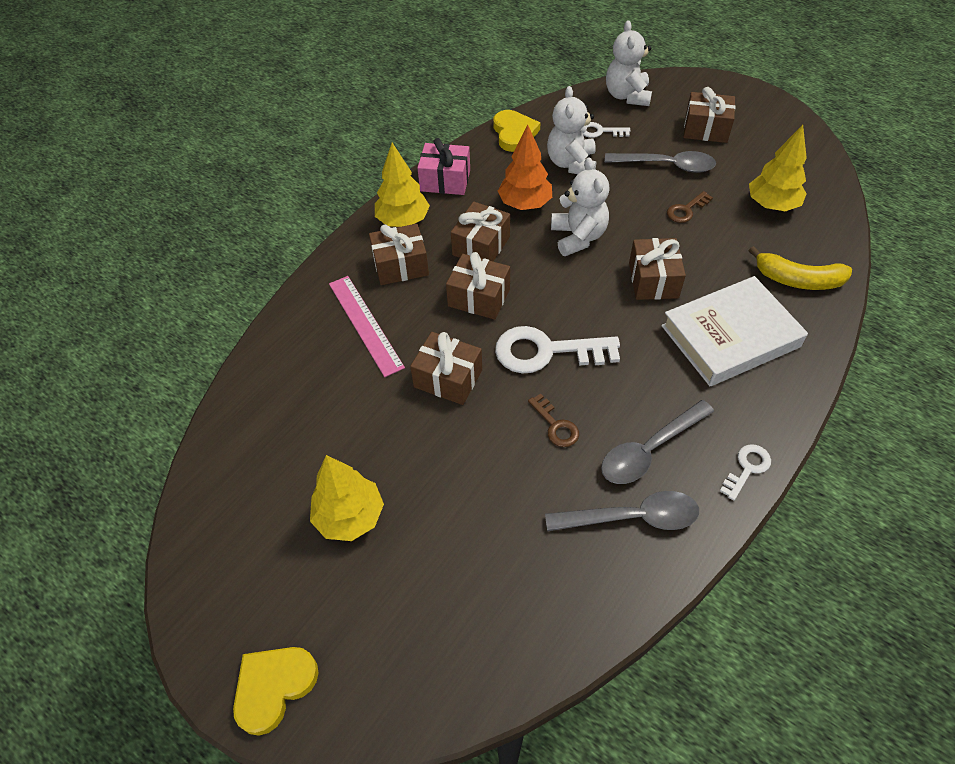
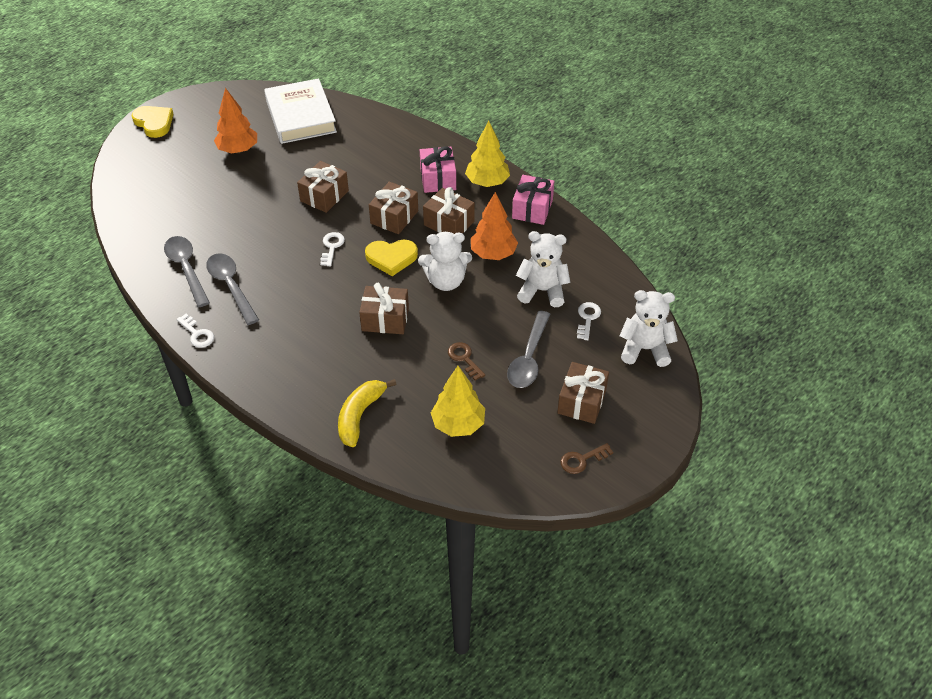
camera: 95 degrees right, 5 degrees down
yellow tree [310,455,384,541] -> orange tree [214,88,257,153]
pink ruler [329,276,405,377] -> none
brown gift [369,224,429,285] -> pink gift [420,146,456,193]
yellow heart [493,110,540,152] -> yellow heart moved to [365,240,418,276]
white key [495,326,620,374] -> white key [320,232,345,266], size x0.51
brown key [528,393,579,447] -> brown key moved to [560,443,613,474]
grey spoon [545,491,699,531] -> grey spoon turned 150 degrees clockwise [164,236,210,307]
white book [661,276,808,386] -> white book moved to [264,78,337,144]

